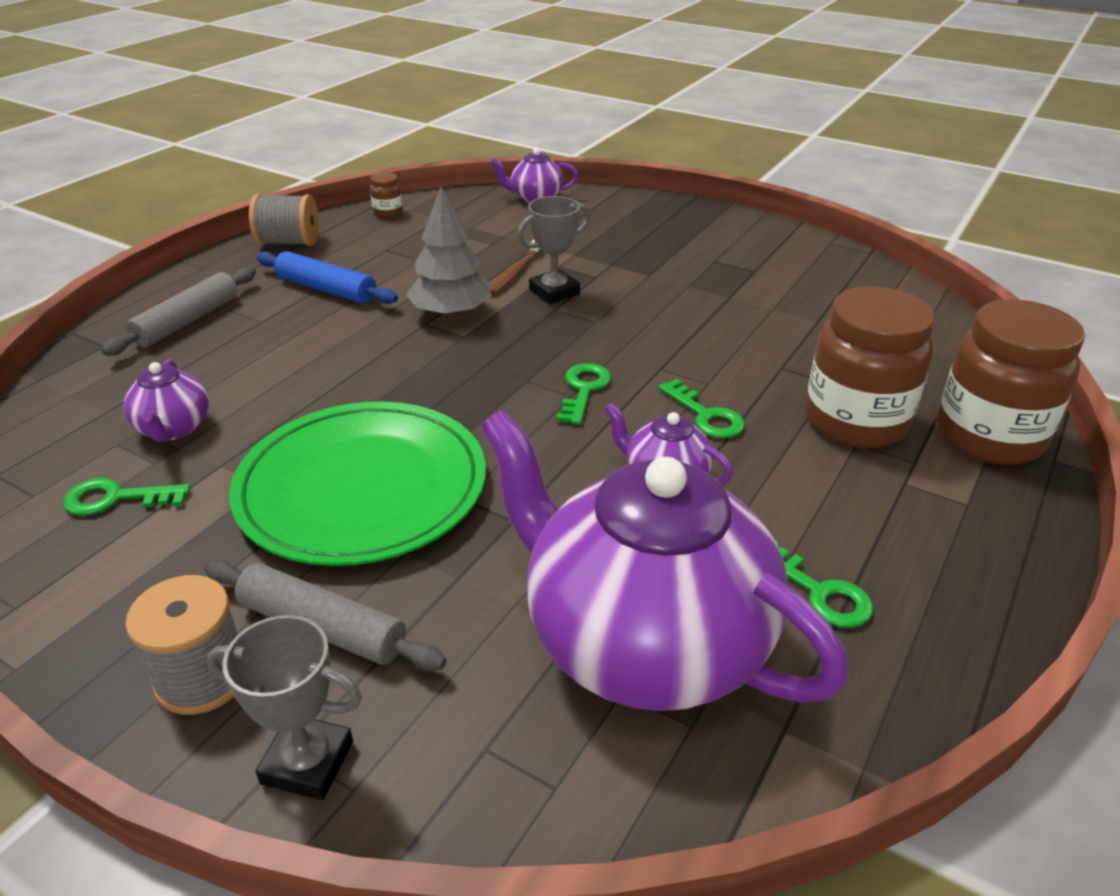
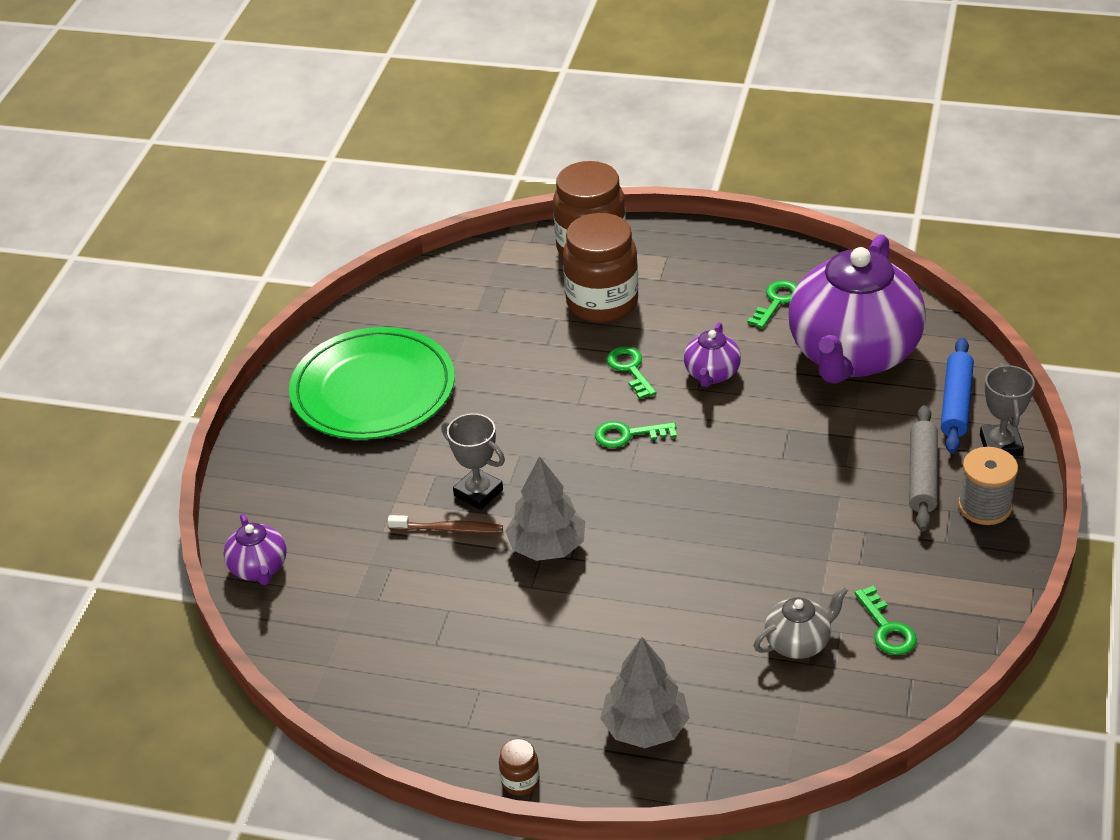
camera: 105 degrees left, 5 degrees up
grey rolling pin [101,267,256,356] -> grey tree [600,637,690,748]
purple teapot [124,359,209,442] -> grey teapot [754,586,848,659]
green plate [229,402,486,566] -> green plate moved to [289,327,455,440]
grey spool [249,194,319,246] -> none
blue rolling pin [256,251,398,304] -> blue rolling pin moved to [941,337,974,454]
brown jar [370,172,403,218] -> brown jar moved to [499,739,540,796]
green key [658,379,745,439] -> green key turned 60 degrees counterclockwise [607,347,657,399]

